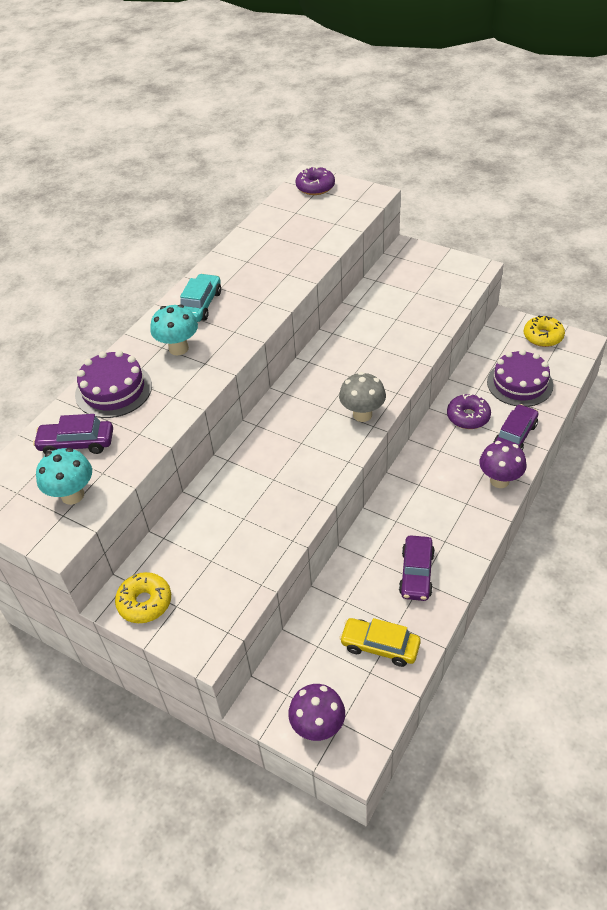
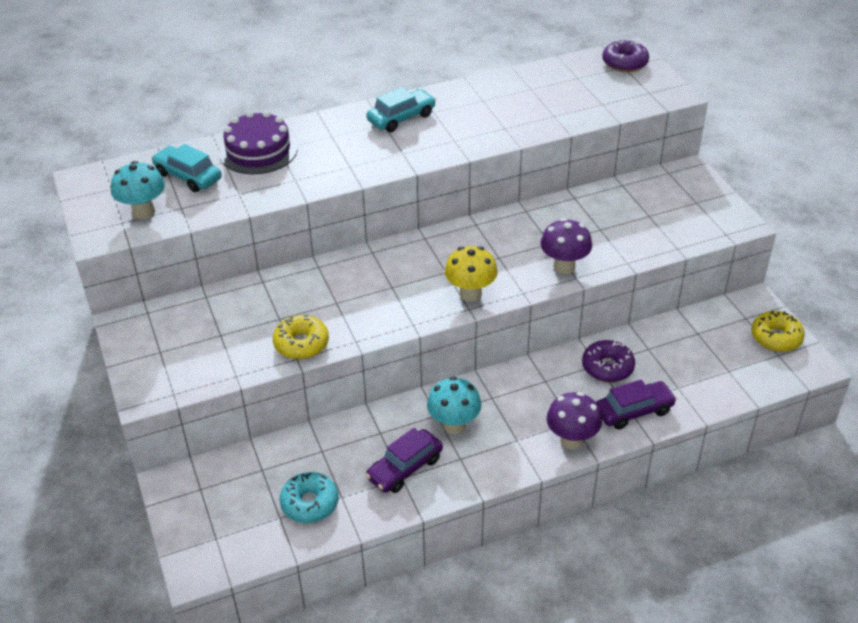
camera: 35 degrees right, 5 degrees down
purple car [33,414,113,454] -> turquoise car [151,144,222,192]
yellow donut [115,572,171,623] -> yellow donut moved to [273,315,329,359]
turquoise mushroom [150,304,198,355] -> turquoise mushroom moved to [427,377,482,434]
purple mushroom [288,684,345,741] -> purple mushroom moved to [540,218,592,274]
grey mushroom [339,372,386,422] -> yellow mushroom [445,246,497,302]
yellow car [339,618,421,667] -> turquoise donut [280,472,338,523]
purple cake [487,350,554,407] -> none

